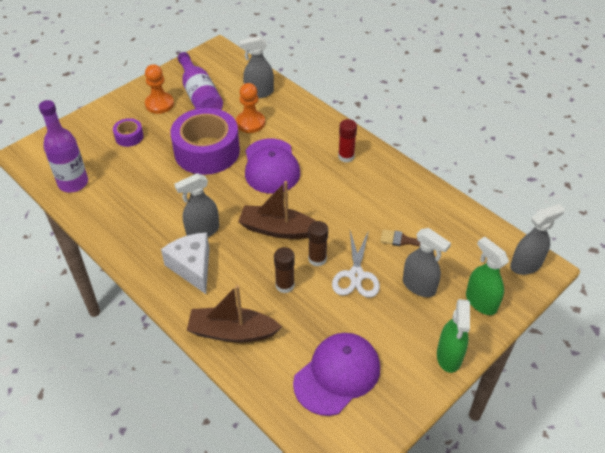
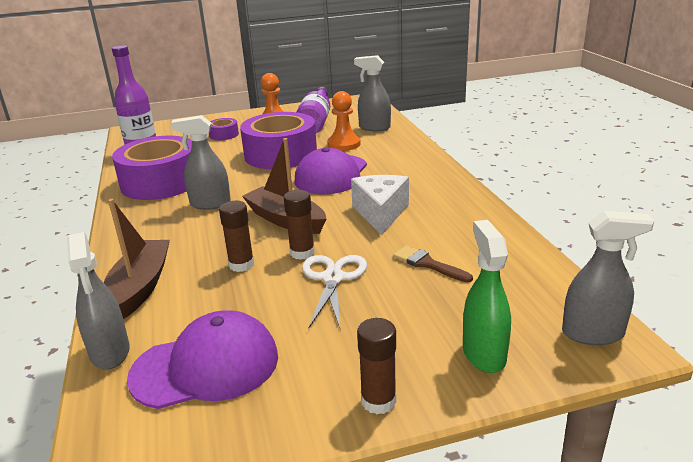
camera: 30 degrees right, 20 degrees down
white cheese [161,233,209,294] -> white cheese moved to [351,175,409,236]
brown boat [187,285,282,343] -> brown boat turned 60 degrees clockwise [104,199,170,319]
white scissors [332,230,380,298] -> white scissors turned 150 degrees clockwise [302,255,367,328]
red glue stick [338,119,357,162] -> none
grey spray bottle [403,228,451,297] -> grey spray bottle moved to [67,232,130,369]
green spray bottle [437,299,470,373] -> brown glue stick [357,318,396,414]
none -> purple tape [112,136,192,200]

